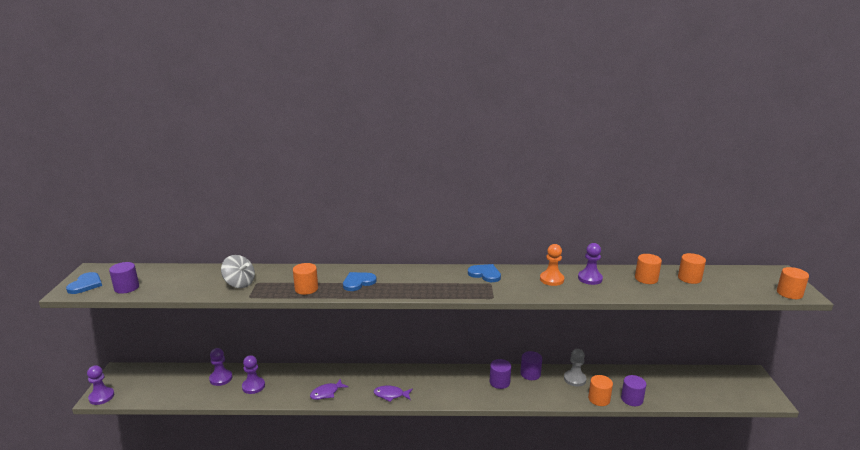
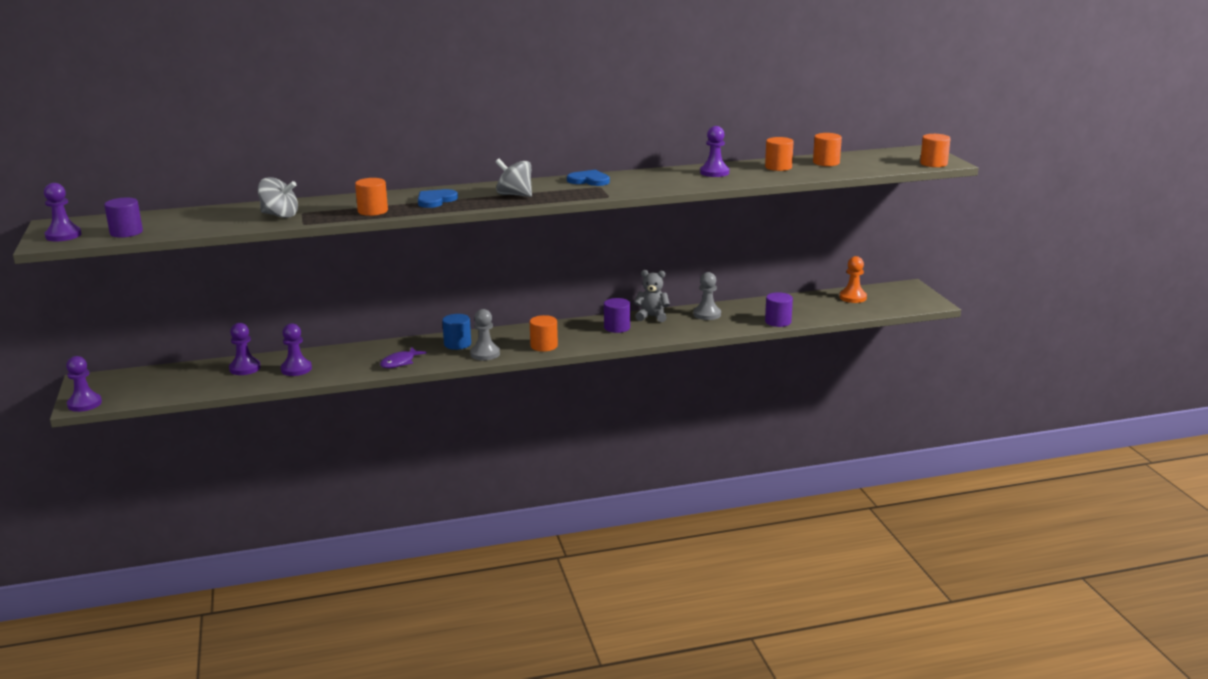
camera: 15 degrees left, 0 degrees up
blue heart [66,272,102,294] -> purple pawn [44,183,82,241]
purple fish [374,386,413,402] -> grey pawn [470,309,500,361]
purple cylinder [520,351,542,380] -> grey teddy bear [634,270,670,322]
orange pawn [540,244,564,286] -> orange pawn moved to [840,256,867,303]
orange cylinder [588,375,613,406] -> orange cylinder moved to [530,315,558,352]
none -> blue cylinder [442,314,471,350]
none -> grey spinning top [496,159,532,197]

